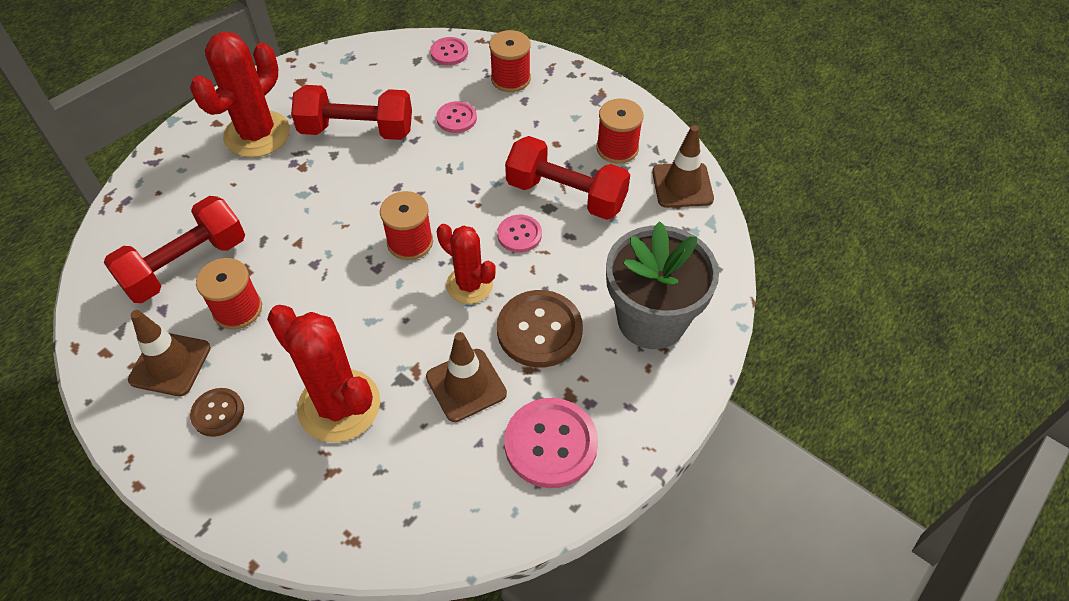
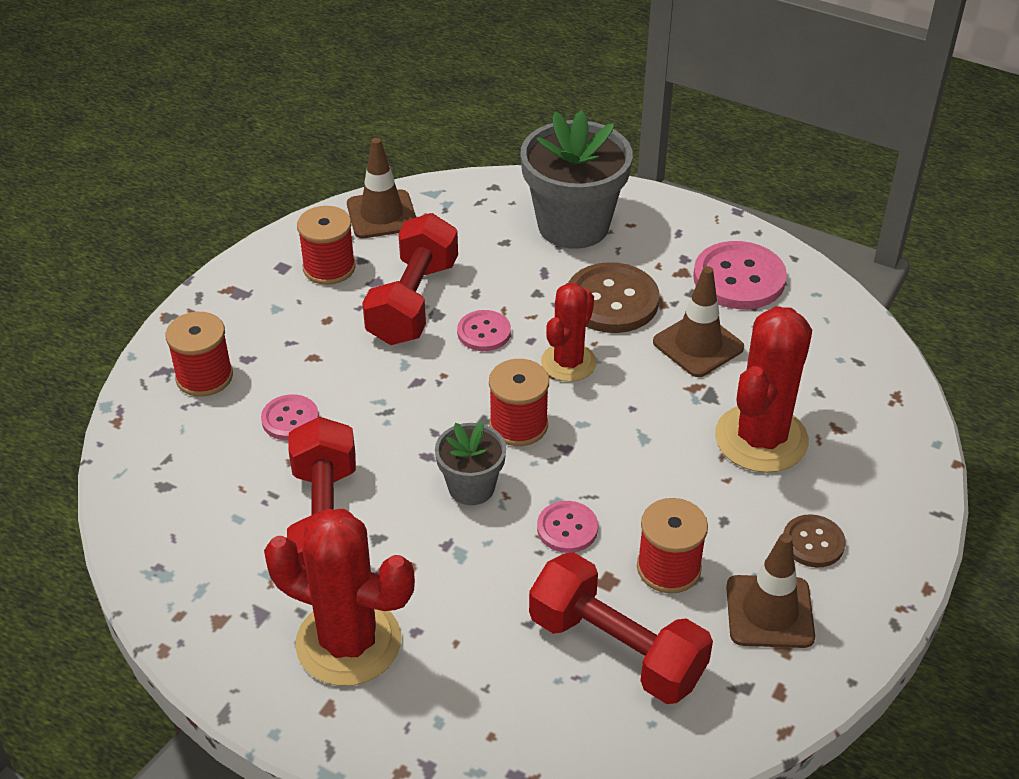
camera: 100 degrees left, 10 degrees down
pink button [430,37,468,65] -> pink button moved to [537,501,598,553]
none -> grey flower pot [435,421,506,505]

